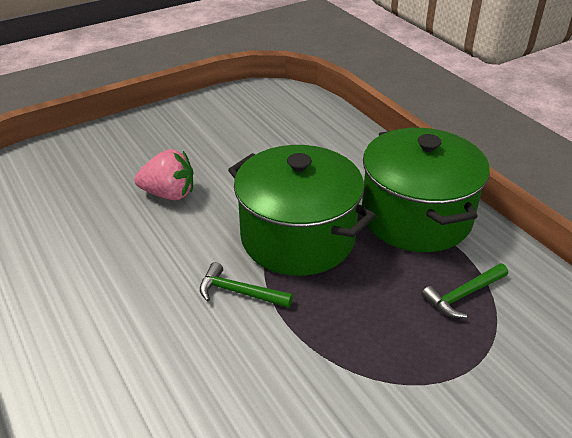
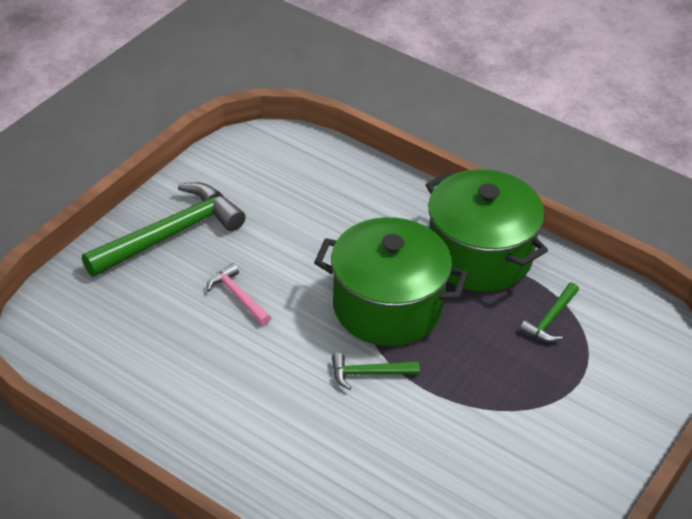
camera: 25 degrees left, 5 degrees up
pink strawberry [134,149,193,200] -> pink hammer [207,263,271,326]
none -> green hammer [82,182,246,277]

